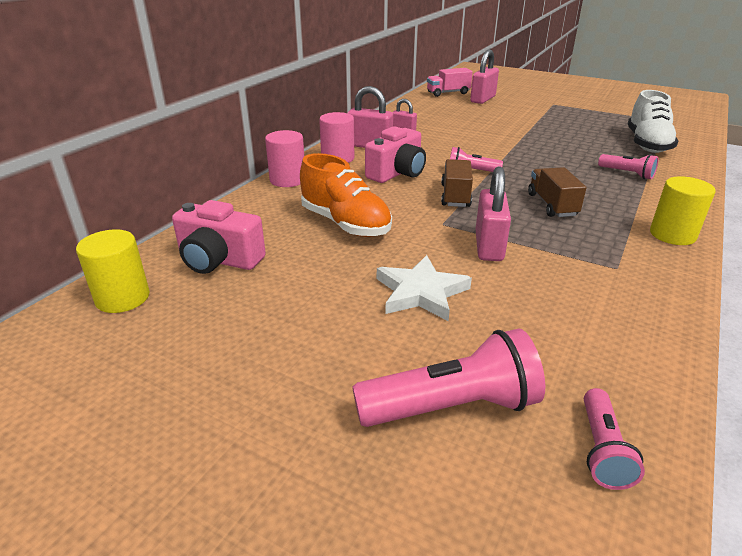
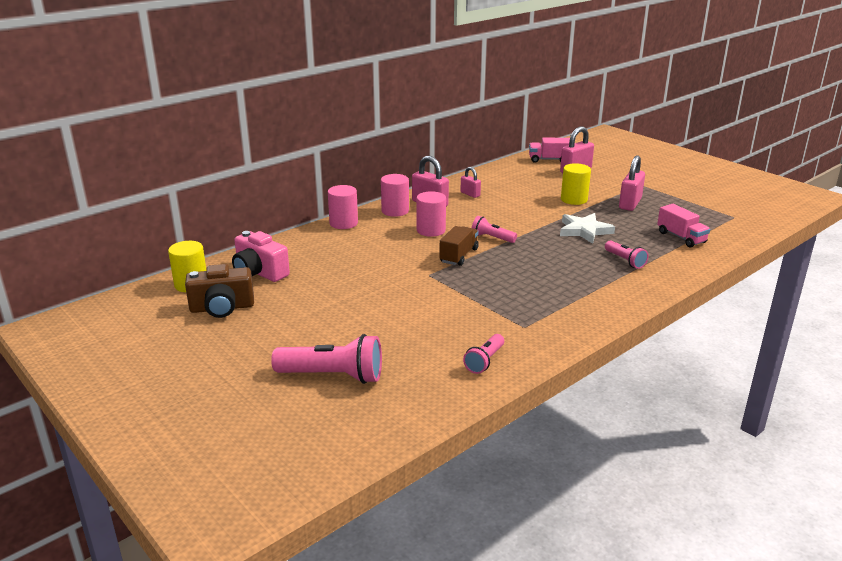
camera: 20 degrees right, 5 degrees down
orange shoe [300,153,392,237] -> none
pink camera [365,126,426,183] -> pink cylinder [416,191,446,237]
white star [377,255,472,321] -> white star moved to [560,213,615,244]
pink padlock [476,167,511,261] -> pink padlock moved to [619,155,645,211]
brown truck [528,167,586,217] -> none
pink flashlight [584,388,645,490] -> pink flashlight moved to [463,334,504,374]
white shoe [628,90,678,153] -> pink truck [657,204,710,248]
yellow cylinder [650,176,716,245] -> yellow cylinder moved to [561,163,591,205]
none -> brown camera [185,264,254,318]

